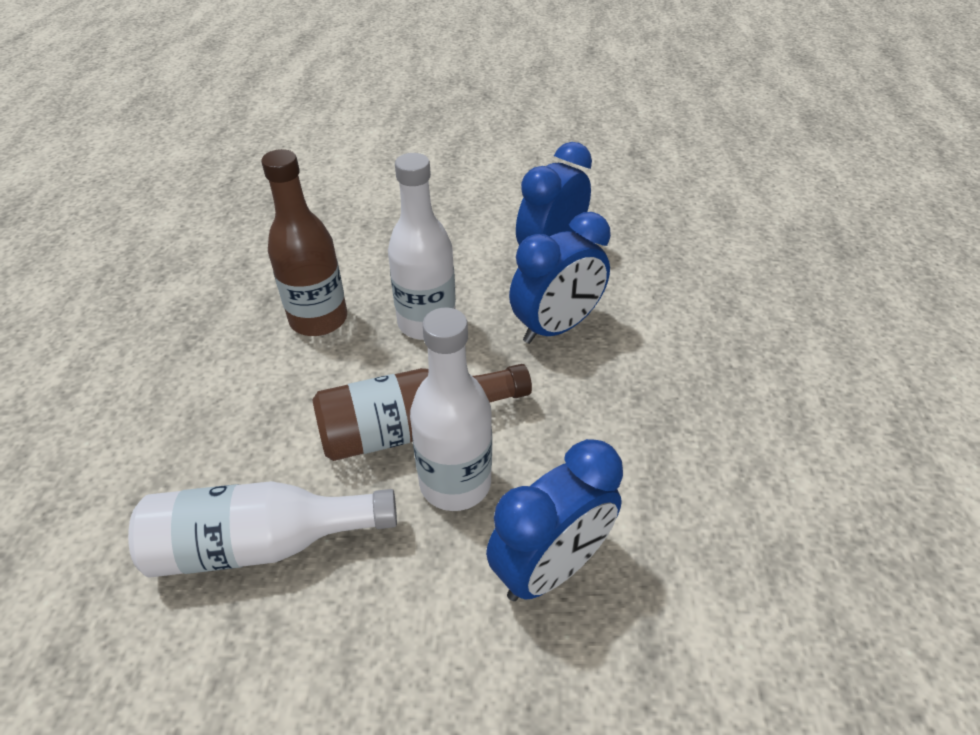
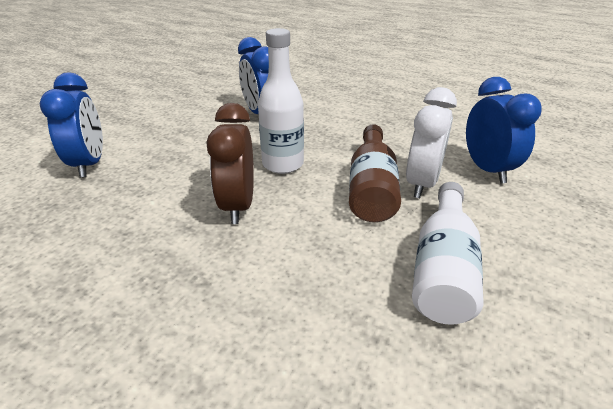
camera: 65 degrees left, 10 degrees down
brown bottle [261,149,347,336] -> brown clock [207,103,254,224]
white bottle [410,307,492,511] -> white clock [406,87,457,198]
blue clock [509,212,611,344] -> blue clock moved to [40,73,103,178]

